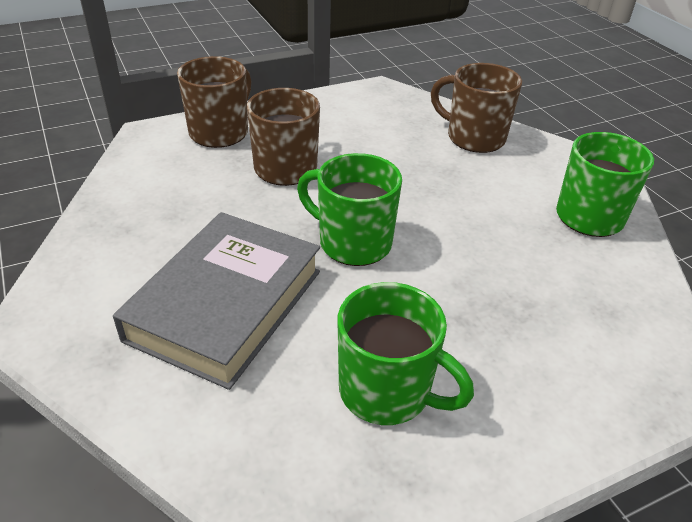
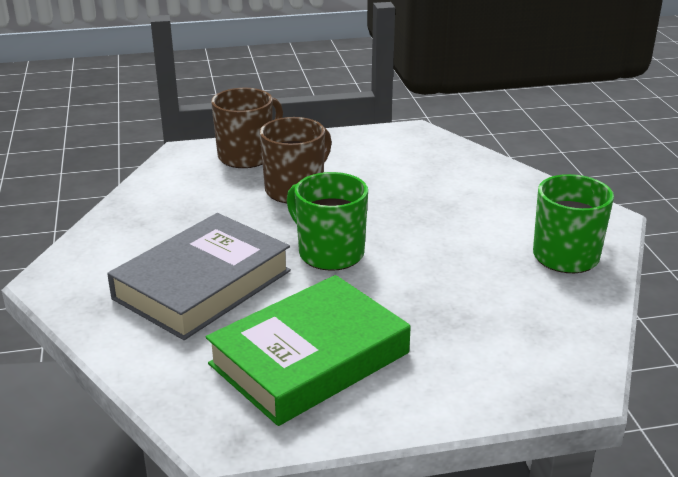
camera: 15 degrees right, 10 degrees down
green mug [338,282,474,425] -> green book [205,275,411,426]
brown mug [431,63,522,153] -> none

